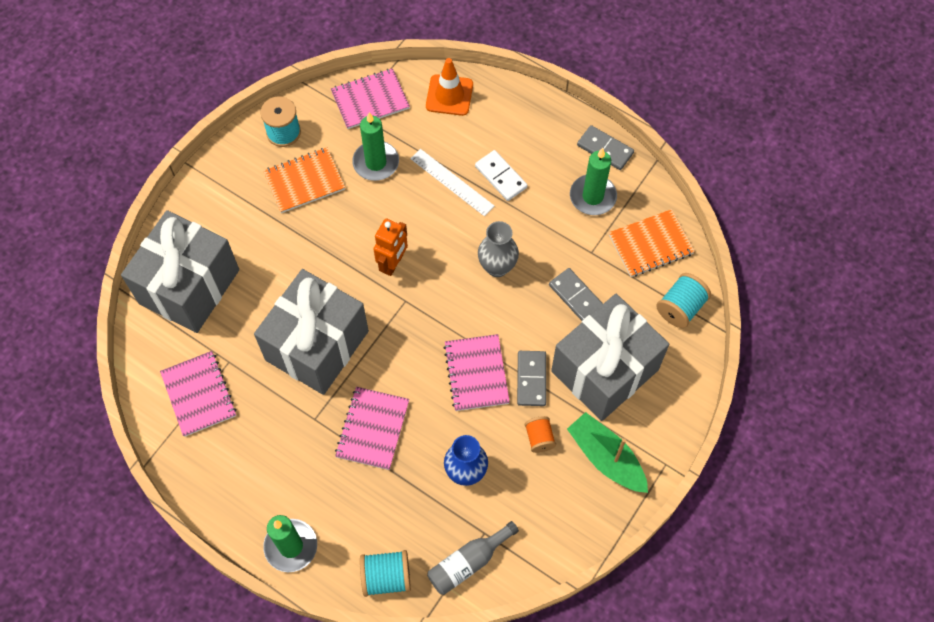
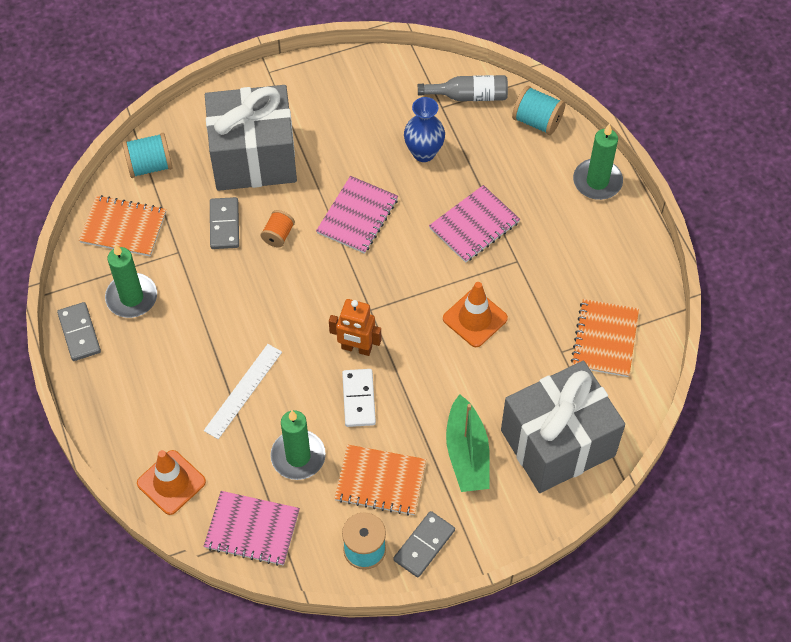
camera: 145 degrees left, 5 degrees down
pink notebook [160,351,236,437] -> orange notebook [571,299,639,377]
grey gift [254,269,369,395] -> orange traffic cone [443,282,508,347]
orange robot [373,219,408,276] -> orange robot turned 135 degrees counterclockwise [329,299,381,356]
white ruler [410,149,494,216] -> white ruler turned 45 degrees clockwise [204,344,282,439]
white domino [475,150,528,201] -> white domino moved to [342,369,376,427]
grey vase [478,221,519,277] -> none
grey domino [517,351,546,406] -> grey domino moved to [393,511,455,577]
orange spool [525,416,556,453] -> orange spool moved to [260,210,295,247]
green boat [567,412,648,493] -> green boat moved to [446,394,490,492]

